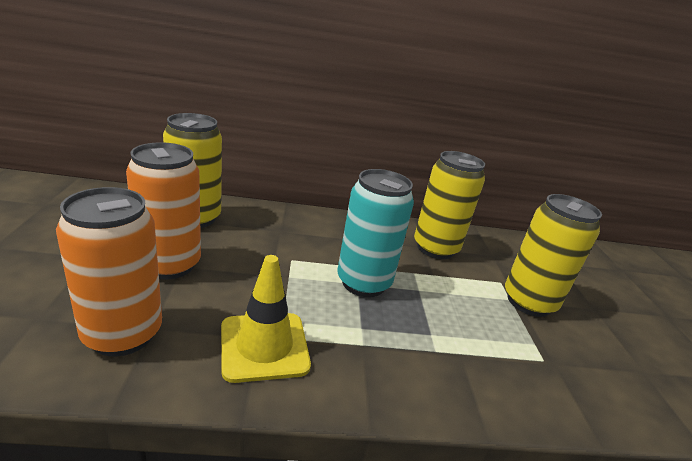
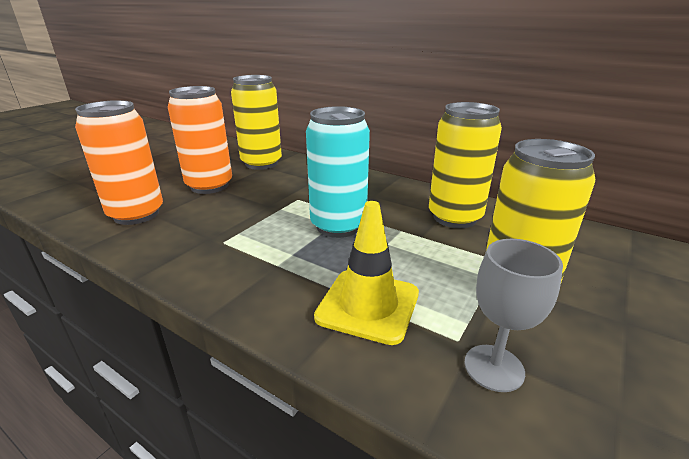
camera: 40 degrees right, 0 degrees up
yellow traffic cone [221,255,311,383] -> yellow traffic cone moved to [314,201,419,345]
none -> grey goblet [464,239,563,392]

